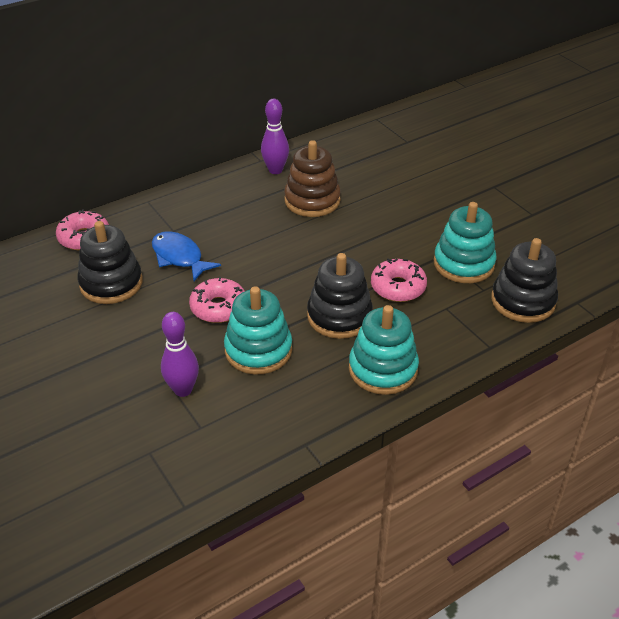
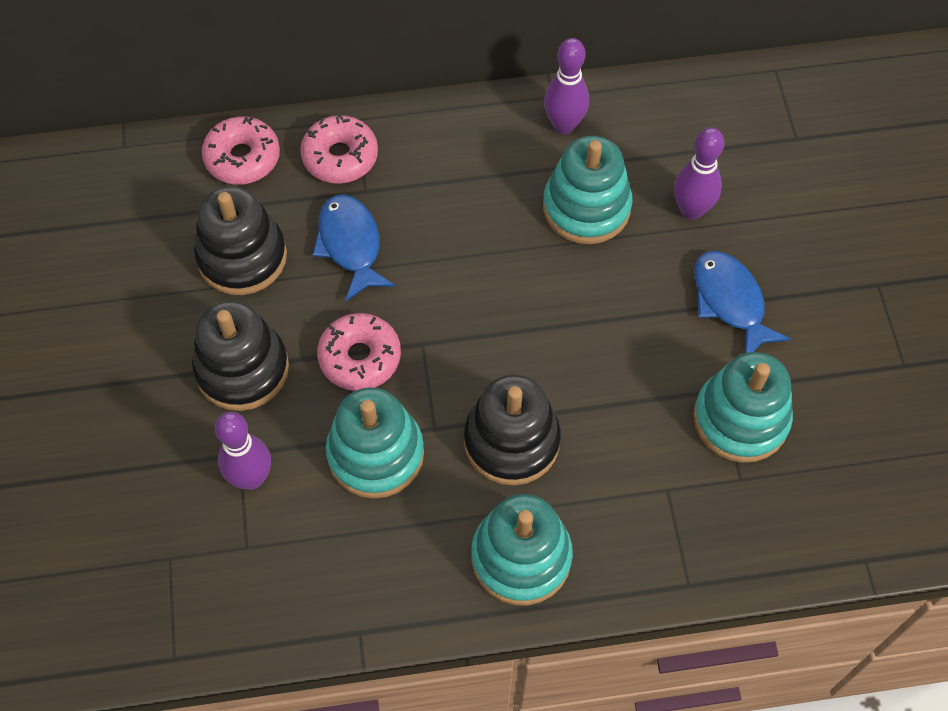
camera: 25 degrees right, 20 degrees up
brown stacking toy [284,140,341,217] -> turquoise stacking toy [543,136,633,244]
pink donut [371,258,427,302] -> pink donut moved to [300,114,378,184]
black stacking toy [491,238,558,323] -> black stacking toy moved to [192,301,289,411]
none -> purple bowling pin [674,127,724,220]
none -> blue fish [694,251,791,353]

